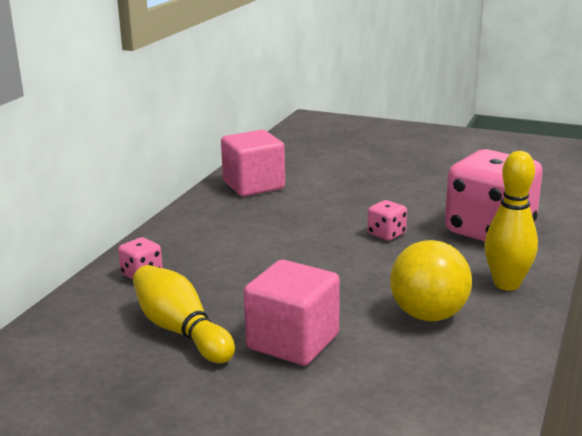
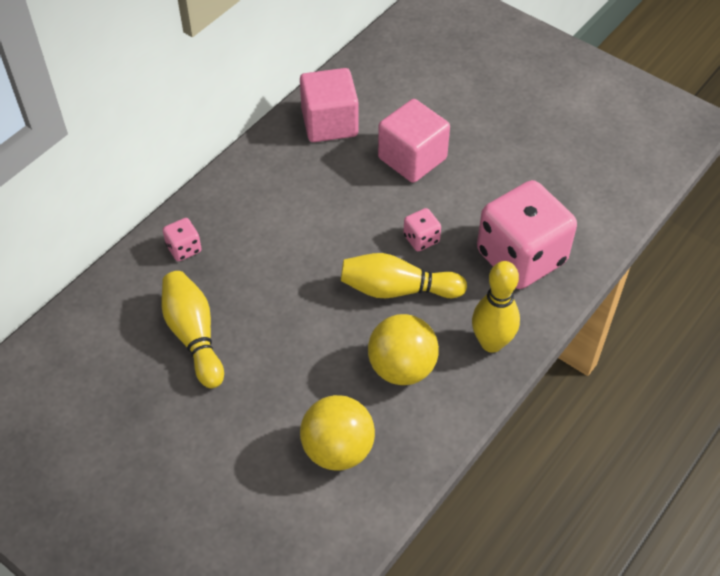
camera: 15 degrees right, 30 degrees up
pink cube [244,260,340,366] -> pink cube moved to [378,99,450,183]
none -> yellow ball [300,395,375,471]
none -> yellow bowling pin [341,253,467,298]

